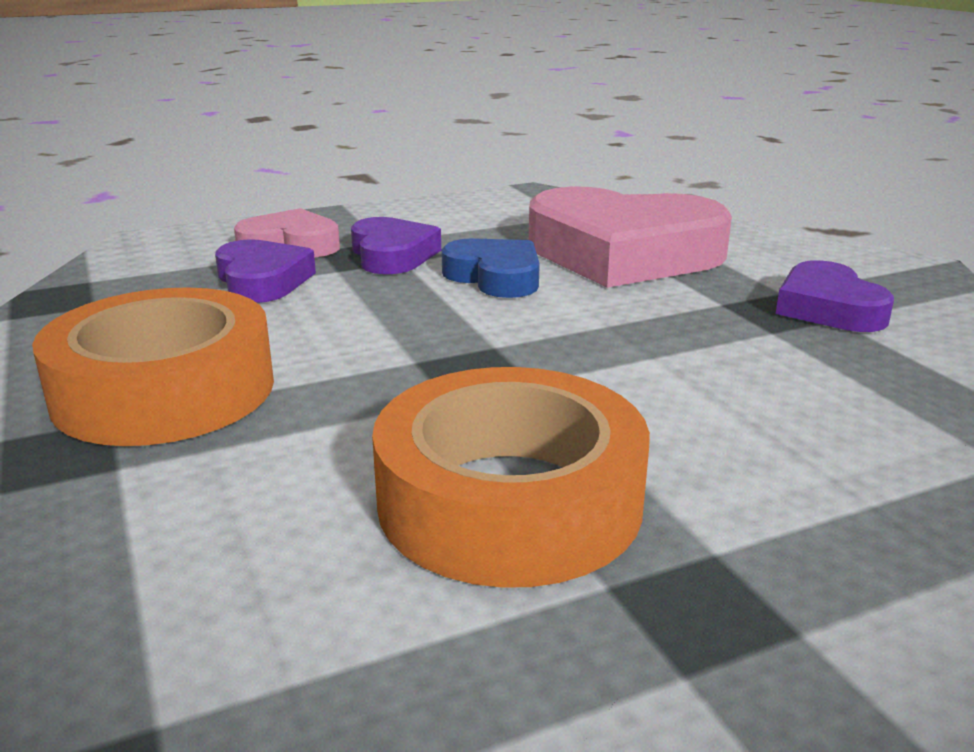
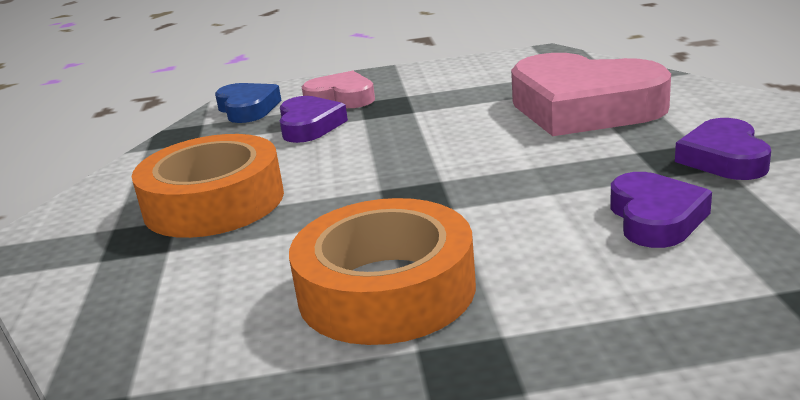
camera: 20 degrees right, 0 degrees up
purple heart [351,217,441,274] -> purple heart moved to [610,172,712,248]
blue heart [441,238,540,298] -> blue heart moved to [215,83,281,123]

